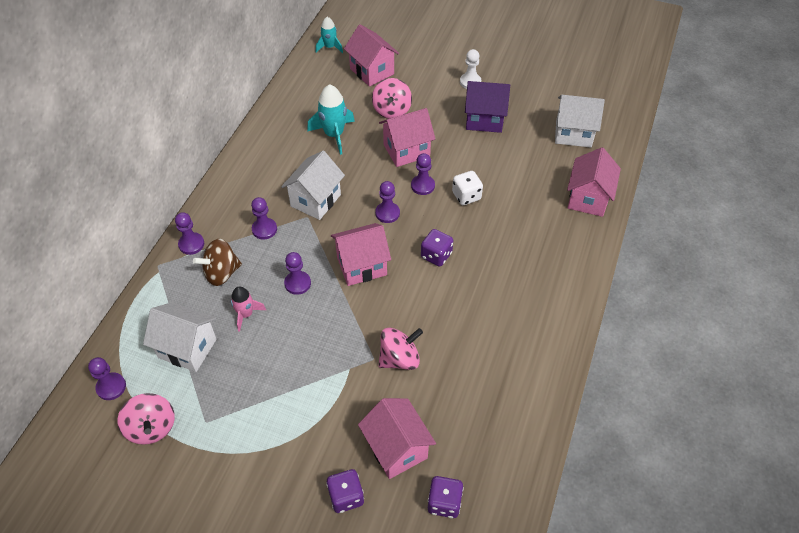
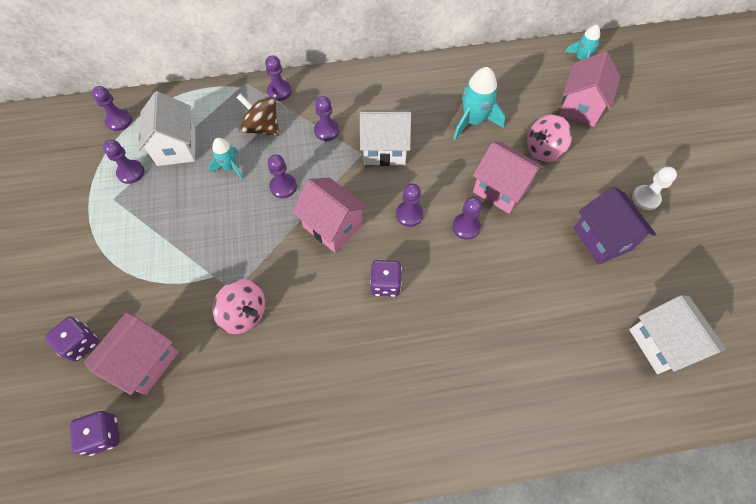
camera: 60 degrees right, 10 degrees up
pink spinning top [117,393,175,445] -> none
pink rocket [231,286,266,332] -> turquoise rocket [209,138,244,180]
white dice [452,171,483,205] -> none
pink house [567,147,621,217] -> none
none -> purple pawn [103,140,145,184]

